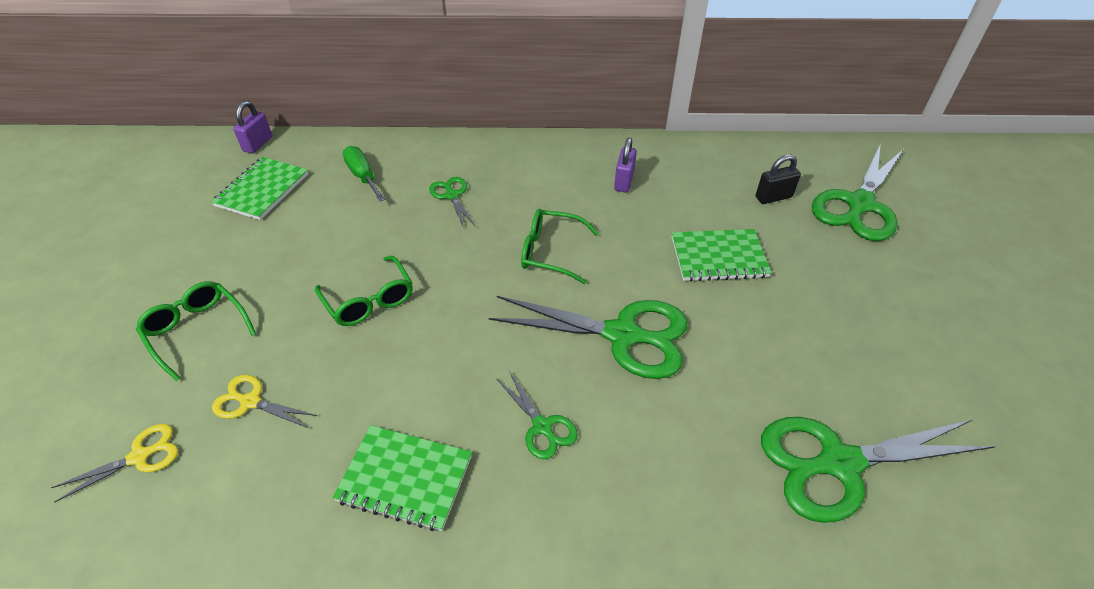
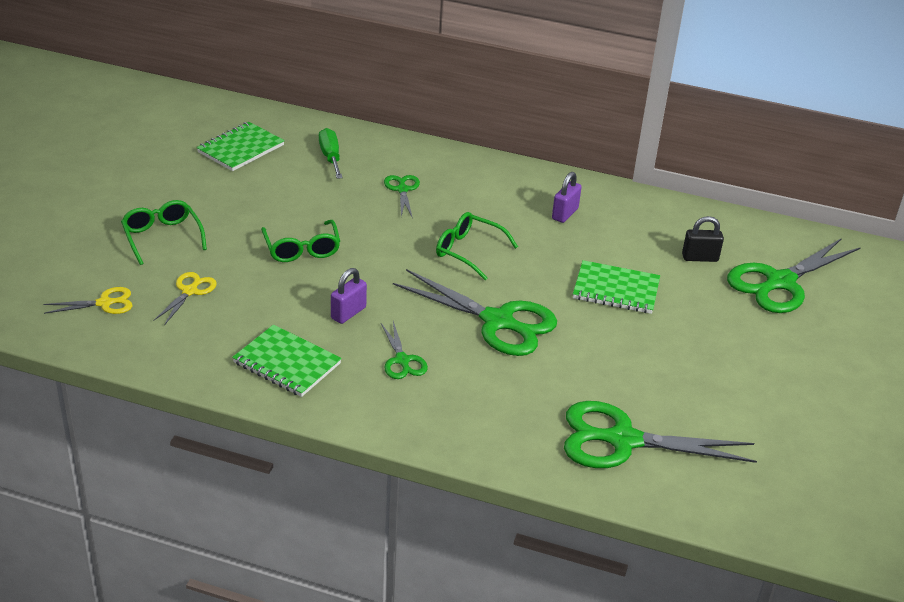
camera: 15 degrees right, 10 degrees down
yellow scissors [212,375,317,428] -> yellow scissors turned 75 degrees clockwise [153,272,217,325]
purple padlock [233,101,272,153] -> purple padlock moved to [331,268,367,324]

